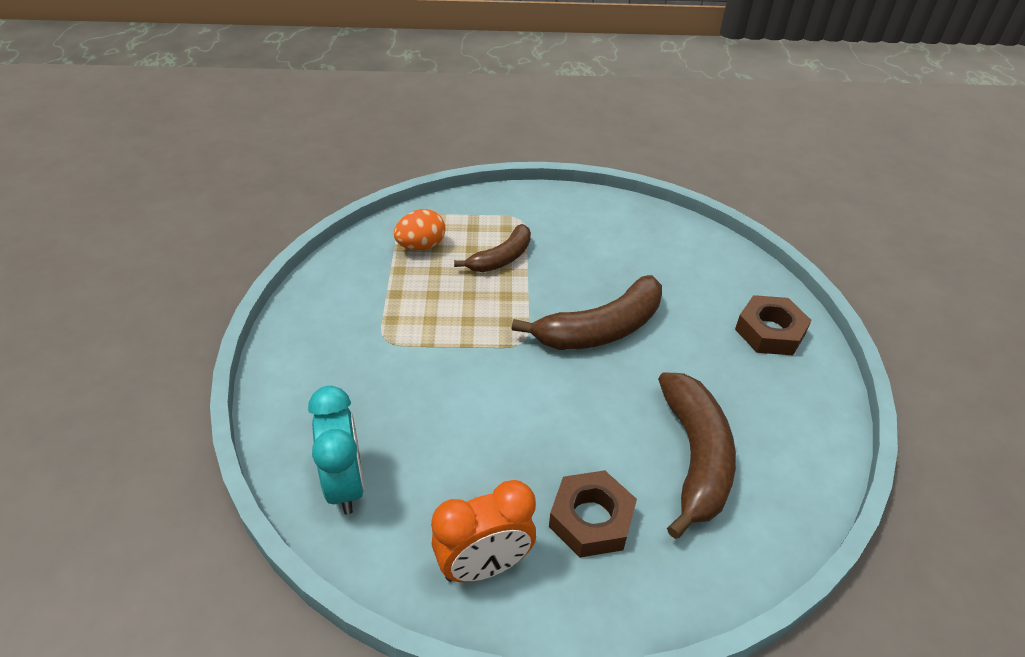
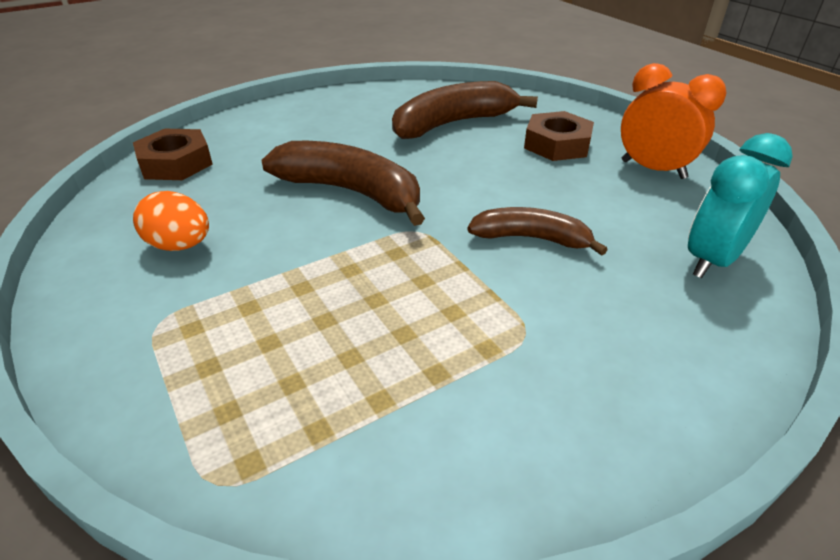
camera: 120 degrees left, 5 degrees down
orange egg [394,209,445,250] -> orange egg moved to [133,191,209,251]
brown banana [454,224,531,272] -> brown banana moved to [467,207,608,256]
brown nut [735,295,812,355] -> brown nut moved to [133,129,213,180]

